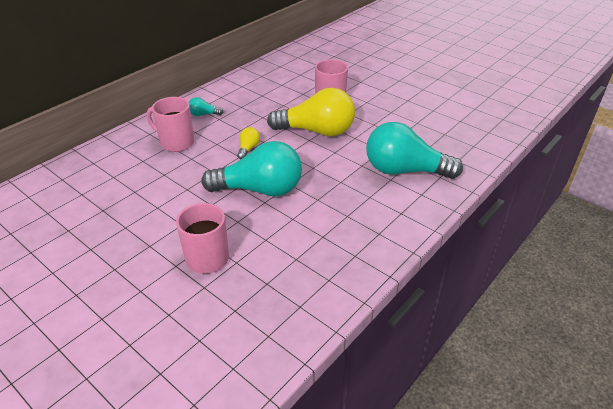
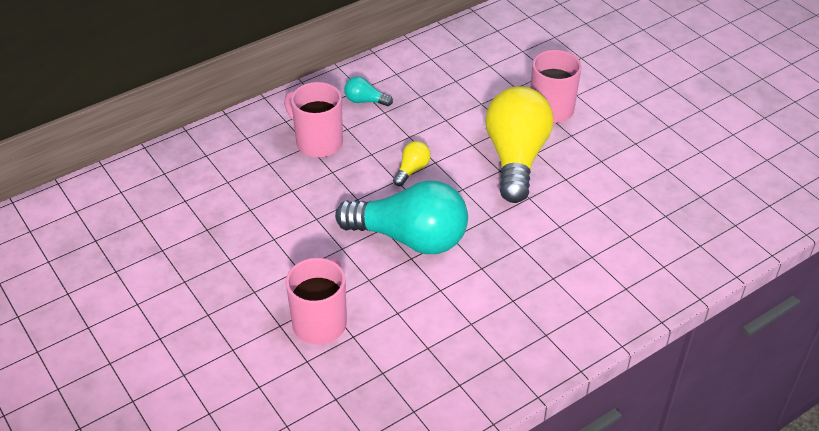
camera: 15 degrees right, 5 degrees up
yellow light bulb [267,88,355,136] -> yellow light bulb turned 105 degrees counterclockwise [485,86,553,203]
turquoise light bulb [366,122,463,179] -> none

